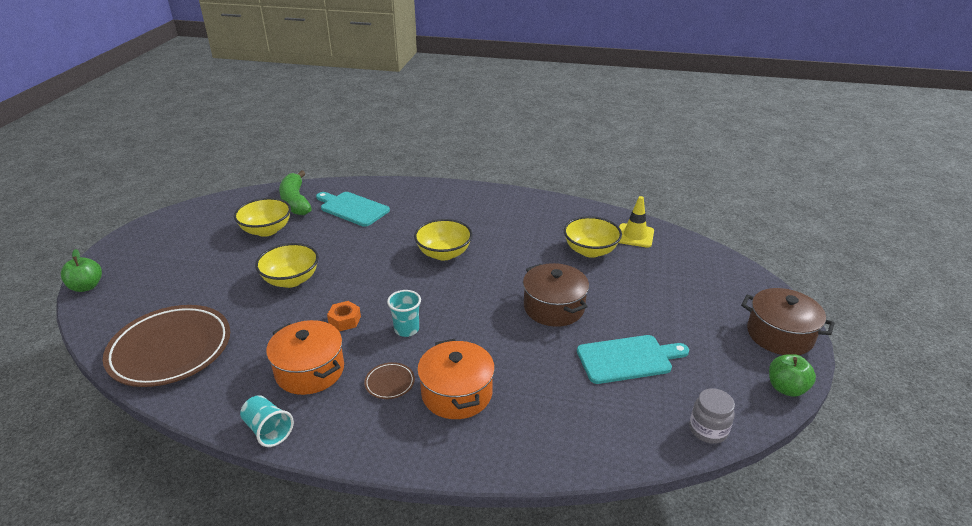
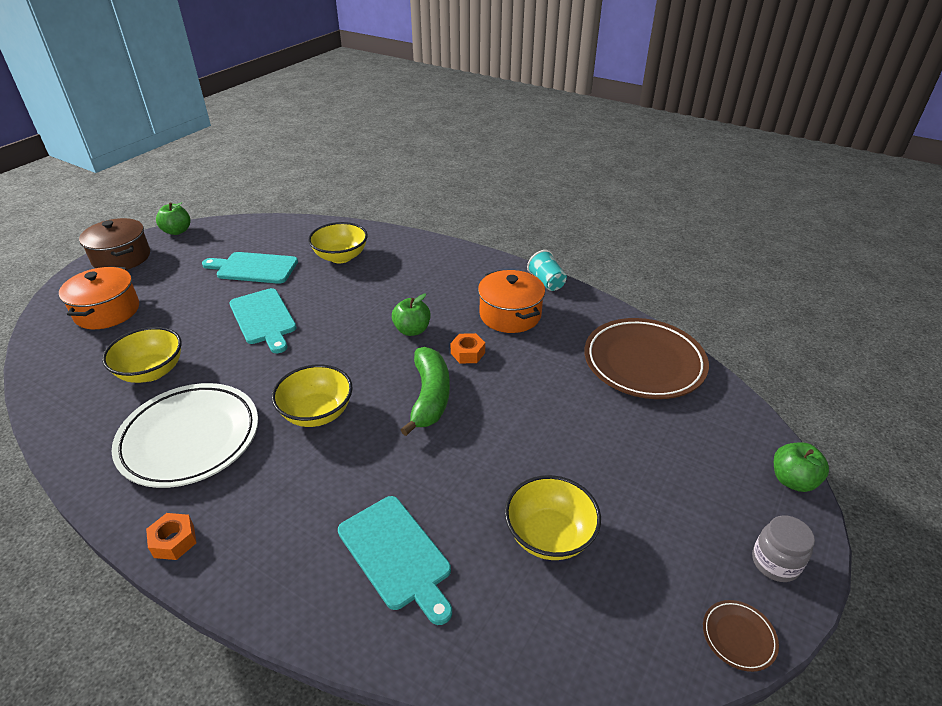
camera: 160 degrees left, 5 degrees up
yellow bowl [255,243,319,288] -> yellow bowl moved to [308,222,368,263]
green banana [279,170,312,215] -> green banana moved to [401,347,450,436]
brown plate [364,362,415,399] -> brown plate moved to [703,600,779,672]
turquoise cup [387,290,421,337] -> green apple [392,294,431,336]
orange pot [417,339,495,419] -> orange pot moved to [59,267,139,329]
brown pot [523,263,589,327] -> turquoise cutting board [229,288,296,353]
yellow traffic cone [619,196,654,248] -> none
grey jar [689,388,735,444] -> grey jar moved to [752,515,815,582]
none -> white plate [112,383,258,488]
none -> orange nut [146,513,196,560]

